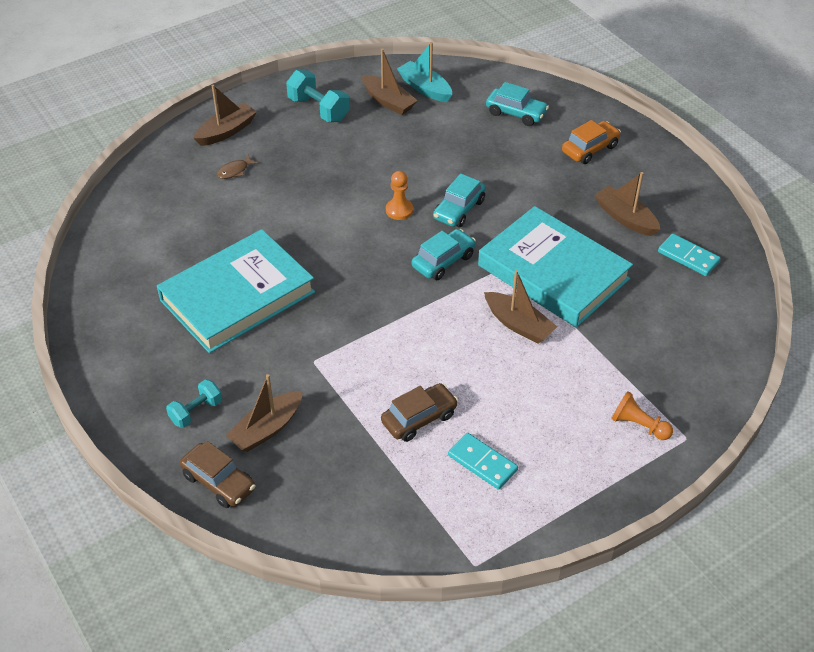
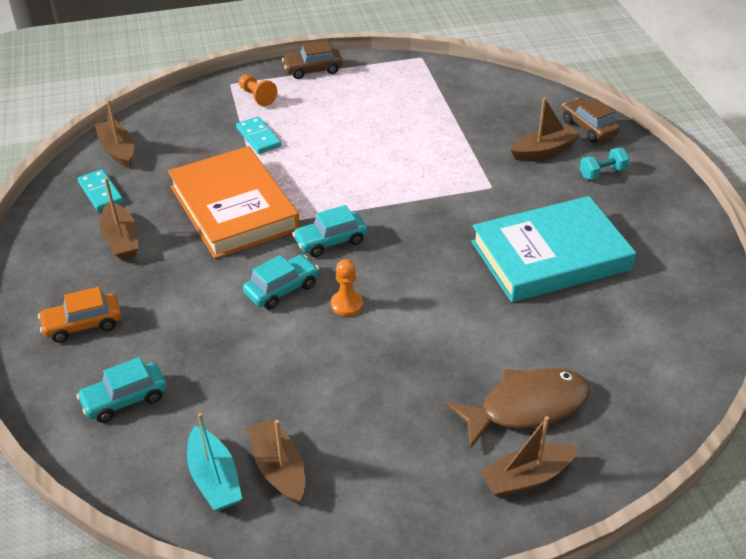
camera: 160 degrees left, 5 degrees down
brown fish [217,155,259,179] -> brown fish [445,368,591,449], size x2.47
turquoise dumbbell [286,70,349,122] -> none
brown car [381,383,458,442] -> brown car moved to [282,41,343,79]
turquoise domino [448,433,518,490] -> turquoise domino moved to [236,116,281,154]
turquoise book [478,206,633,327] -> orange book [168,146,300,259]
brown boat [484,270,557,343] -> brown boat moved to [95,100,134,168]
turquoise car [486,82,549,126] -> turquoise car turned 75 degrees counterclockwise [76,357,167,423]

